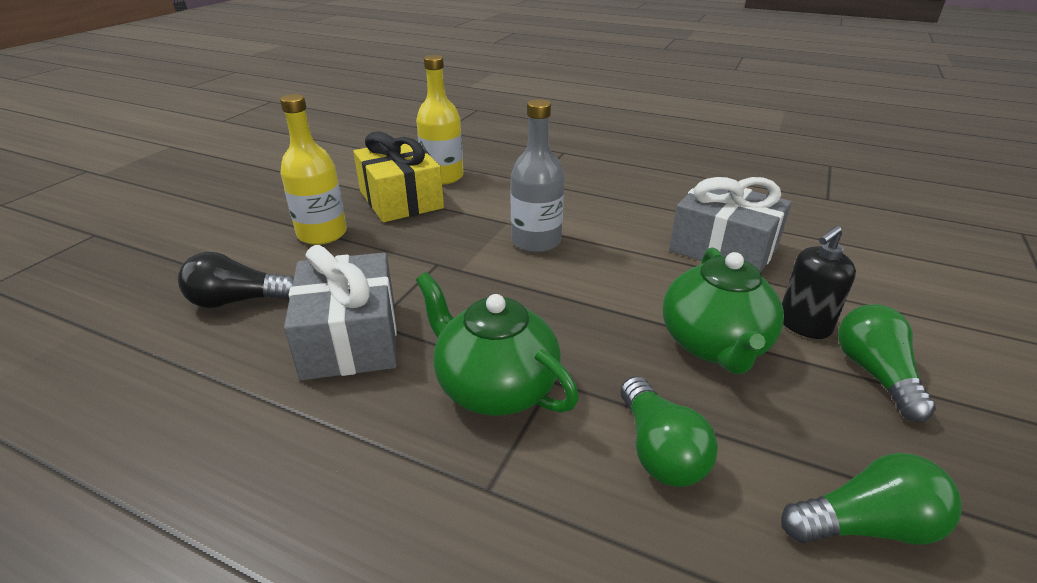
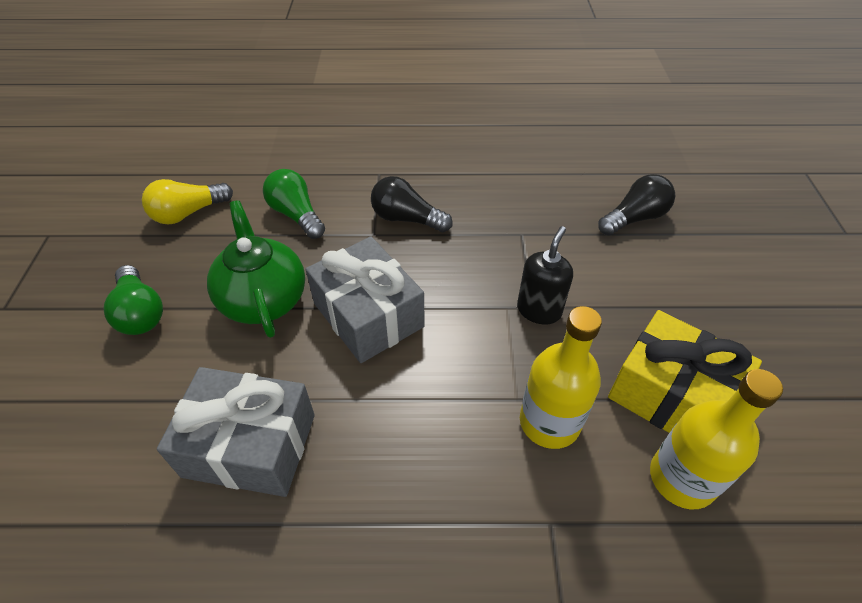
camera: 155 degrees right, 15 degrees up
yellow bottle [280,94,347,245] -> yellow bottle moved to [520,306,602,449]
grey gift [284,245,397,380] -> grey gift moved to [305,237,425,363]
green teapot [416,272,579,416] -> black light bulb [371,176,453,232]
grey bottle [511,99,564,253] -> none
green light bulb [781,453,962,545] -> yellow light bulb [142,179,233,225]
black soap dispenser [782,226,856,339] -> black soap dispenser moved to [517,226,573,324]

